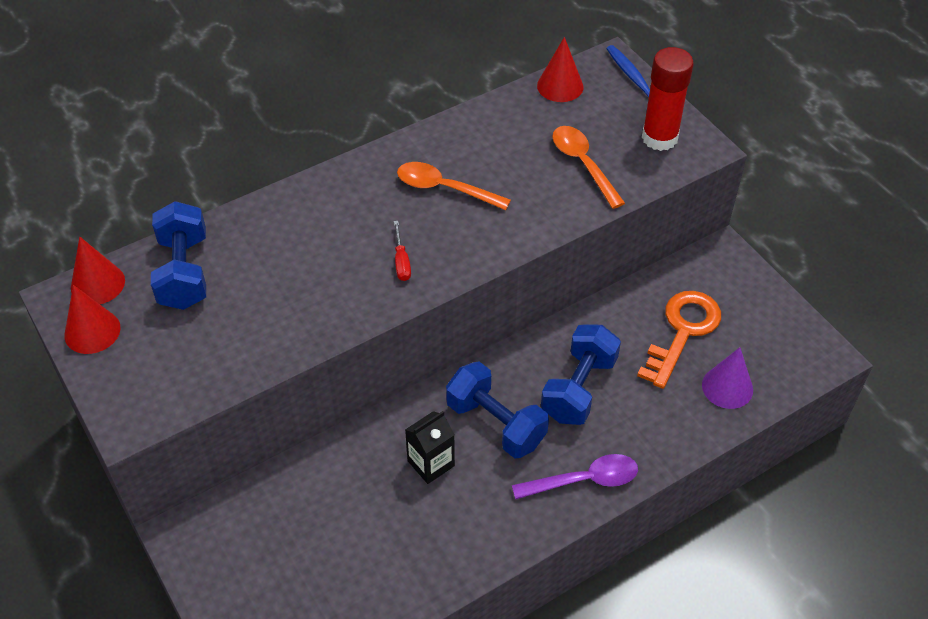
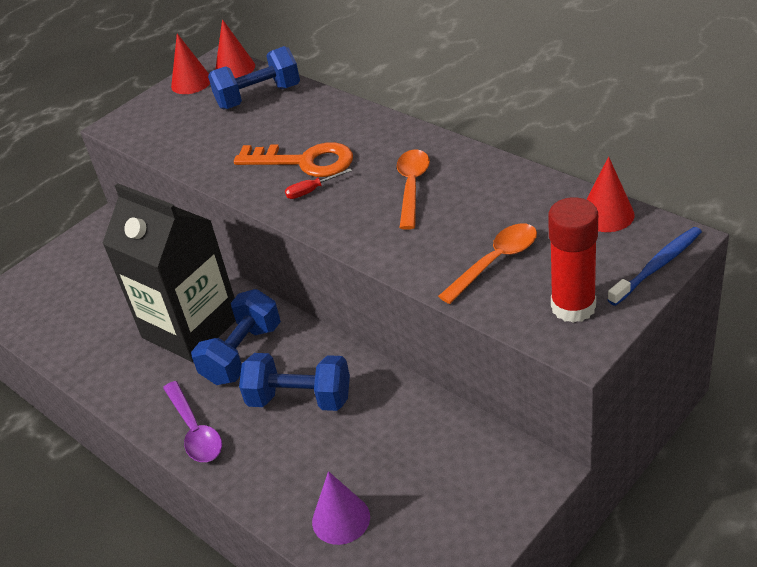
camera: 80 degrees right, 10 degrees down
black carton [405,411,455,484] -> black carton [102,183,236,362], size x2.36
orange key [637,291,721,389] -> orange key moved to [234,142,353,177]

